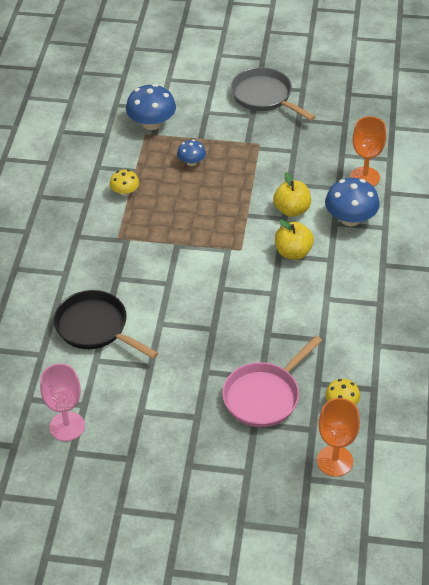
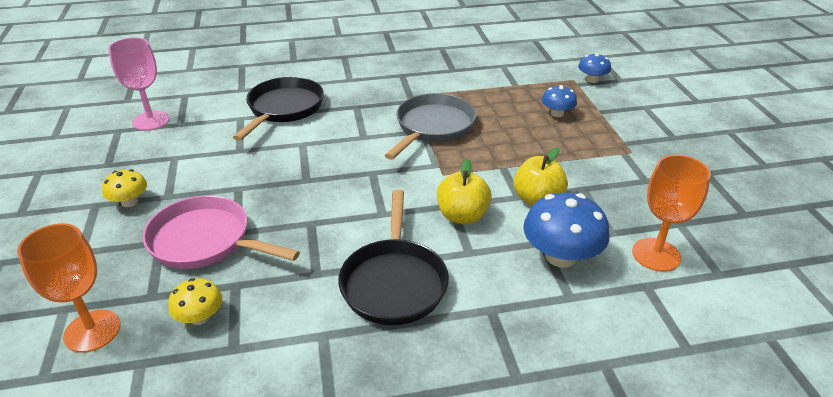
camera: 70 degrees right, 10 degrees down
yellow mushroom [110,169,139,196] -> yellow mushroom moved to [102,169,147,207]
blue mushroom [126,84,176,130] -> blue mushroom [578,53,611,83], size x0.56
grey pan [231,67,315,121] -> grey pan moved to [385,93,476,160]
none -> black pan [338,190,449,325]

